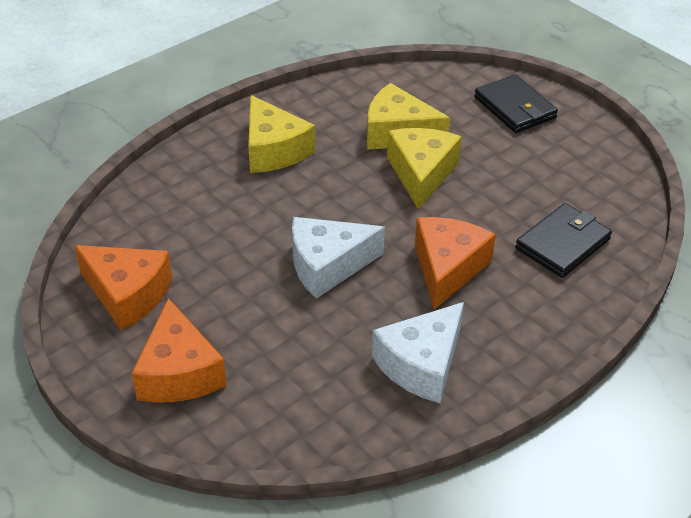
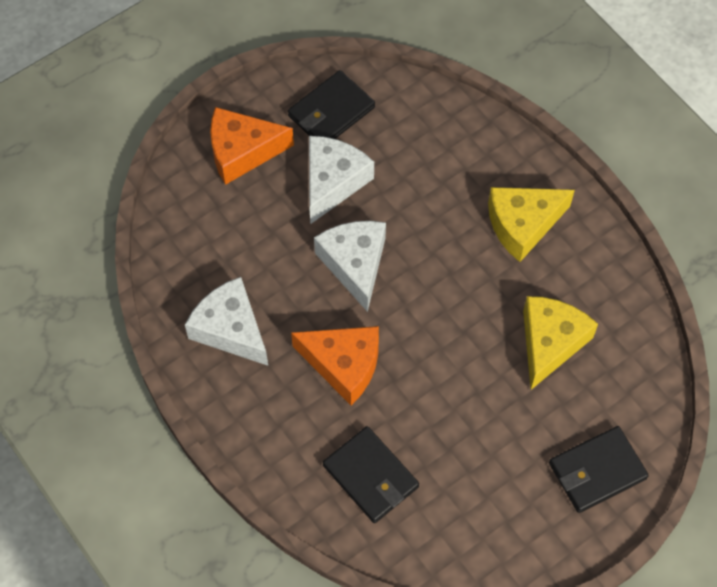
camera: 95 degrees right, 20 degrees up
orange cheese [74,245,172,330] -> black wallet [288,70,375,139]
yellow cheese [387,128,462,210] -> none
none -> white cheese [309,136,374,224]

